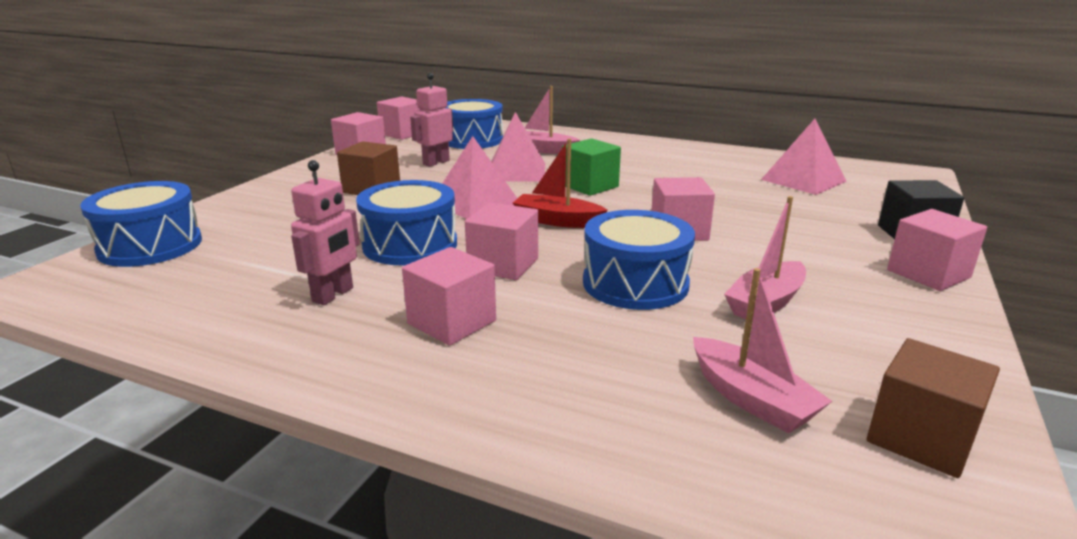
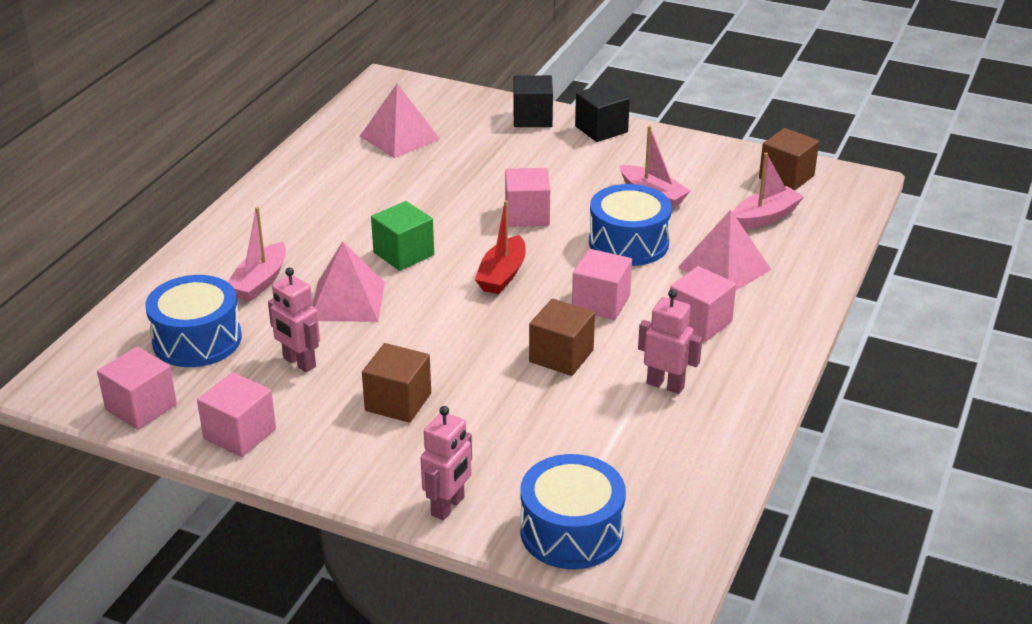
camera: 90 degrees left, 10 degrees up
blue drum [356,180,457,265] -> brown cube [529,299,595,376]
pink pyramid [442,136,518,219] -> pink pyramid moved to [678,210,771,290]
pink cube [887,209,987,291] -> black cube [575,83,630,142]
none -> pink robot [421,406,472,520]

